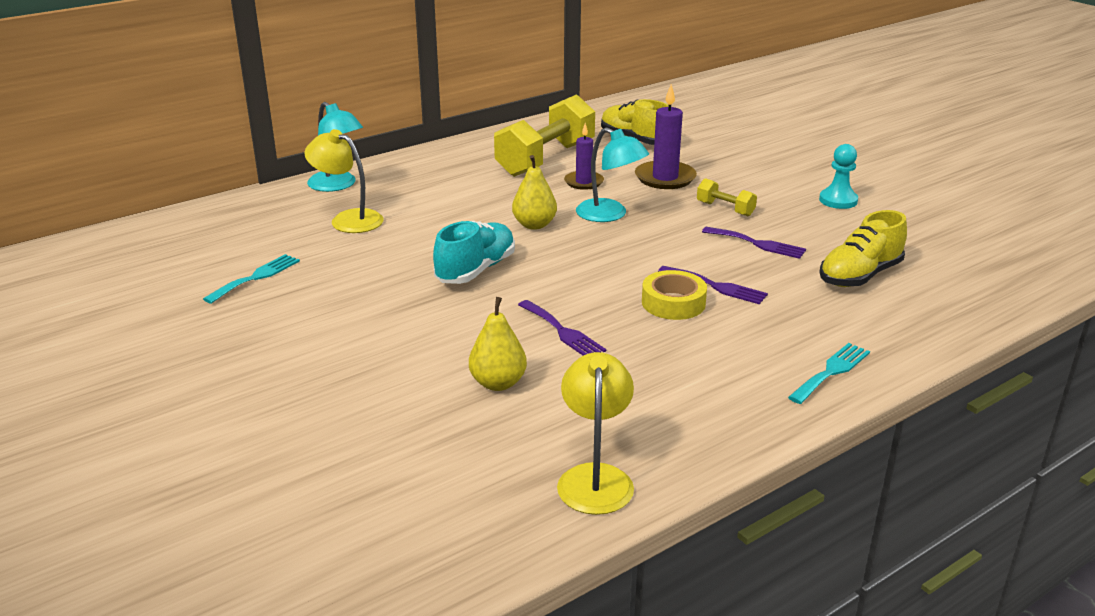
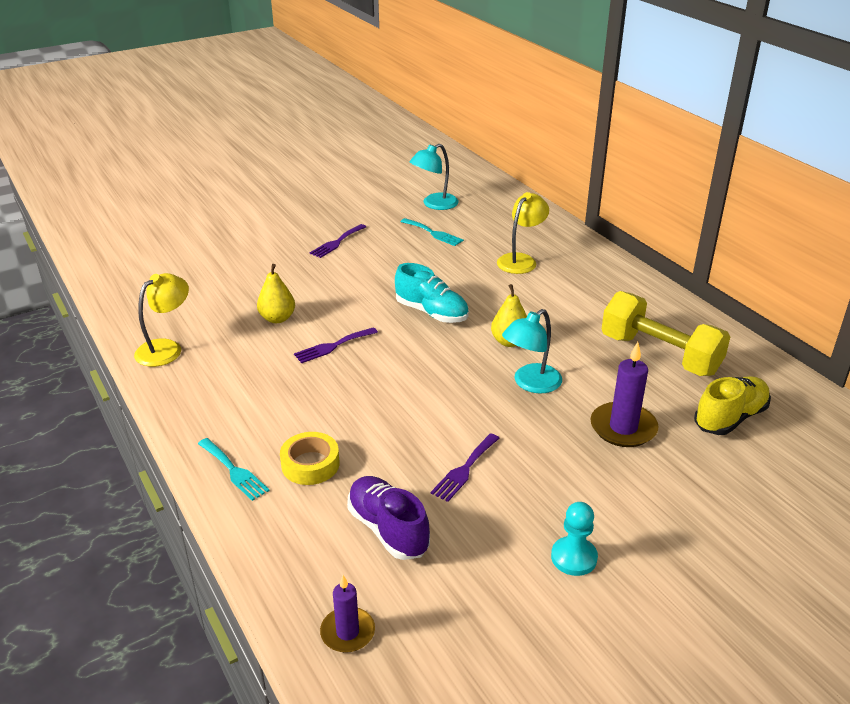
camera: 95 degrees right, 5 degrees up
turquoise lamp [307,102,363,192] -> turquoise lamp moved to [410,144,459,210]
yellow lamp [557,352,634,515] -> yellow lamp turned 60 degrees counterclockwise [134,273,189,367]
purple candle [564,123,604,190] -> purple candle moved to [320,575,375,653]
yellow tape [642,270,707,320] -> yellow tape moved to [280,432,340,485]
purple fork [658,266,768,304] -> purple fork moved to [310,224,366,258]
yellow dumbbell [697,178,757,216] -> none
yellow shoe [820,210,907,287] -> purple shoe [347,476,430,560]

